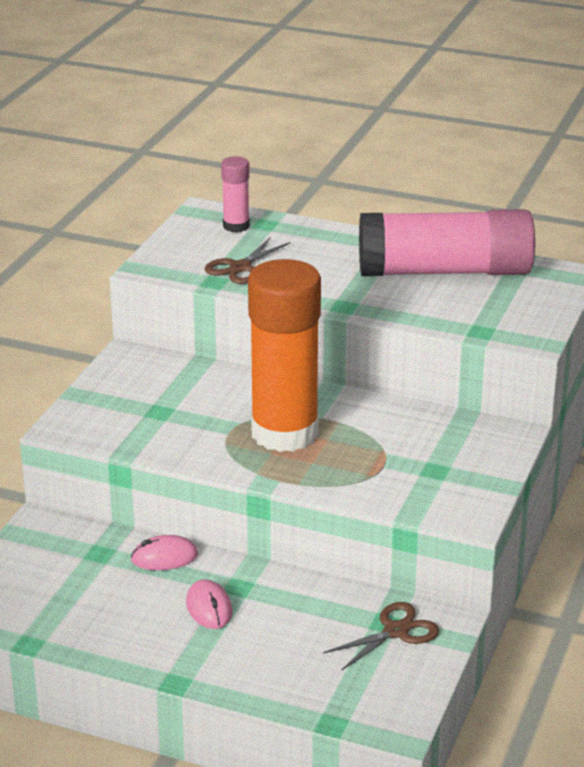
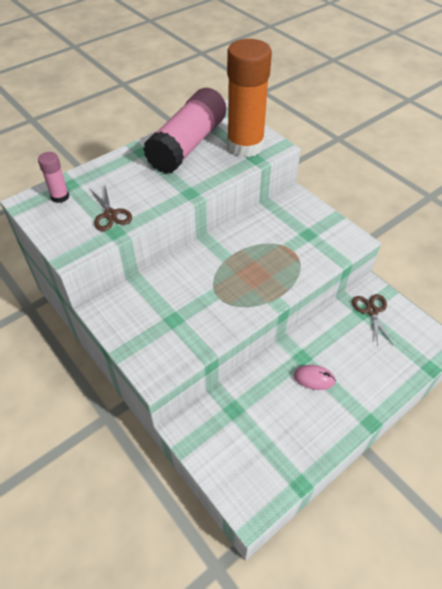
camera: 60 degrees left, 20 degrees up
pink mouse [131,535,198,570] -> none
orange glue stick [248,259,321,452] -> orange glue stick moved to [227,39,272,157]

